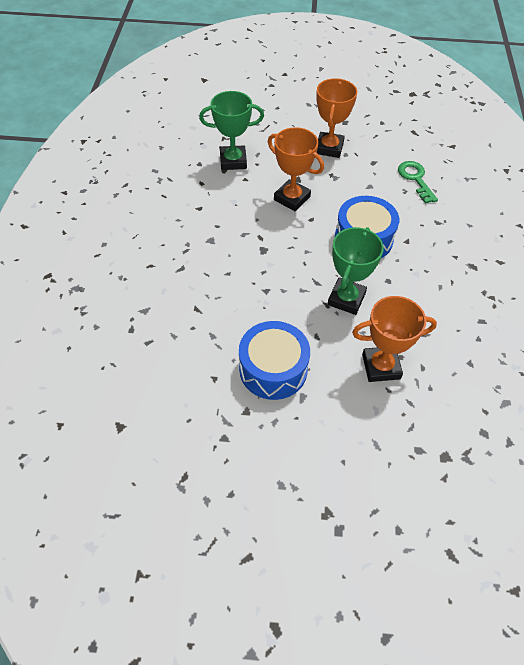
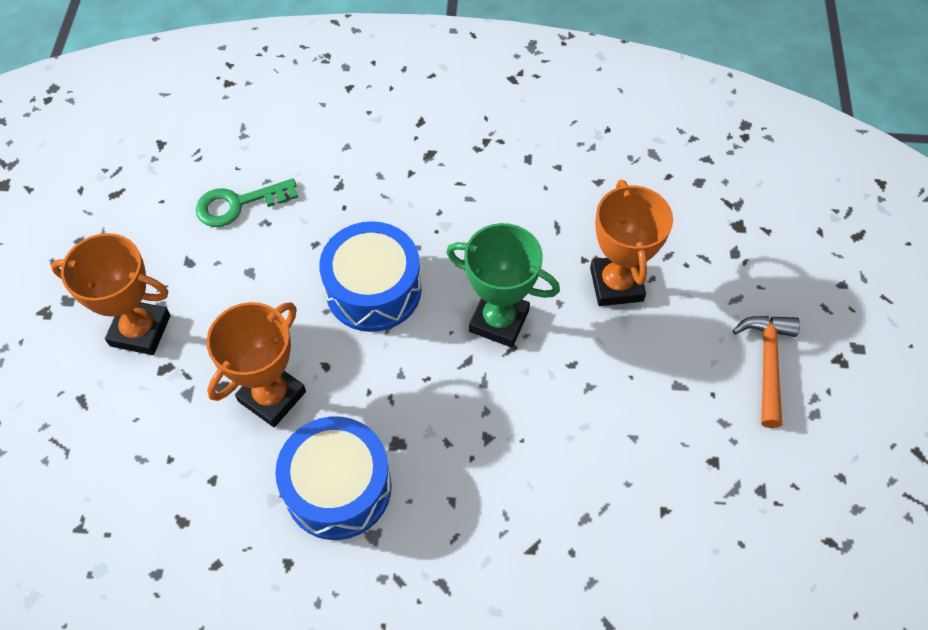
camera: 90 degrees left, 5 degrees up
green trophy [199,91,264,170] -> none
blue drum [239,321,310,400] -> blue drum moved to [275,416,392,540]
none -> orange hammer [733,316,800,428]

